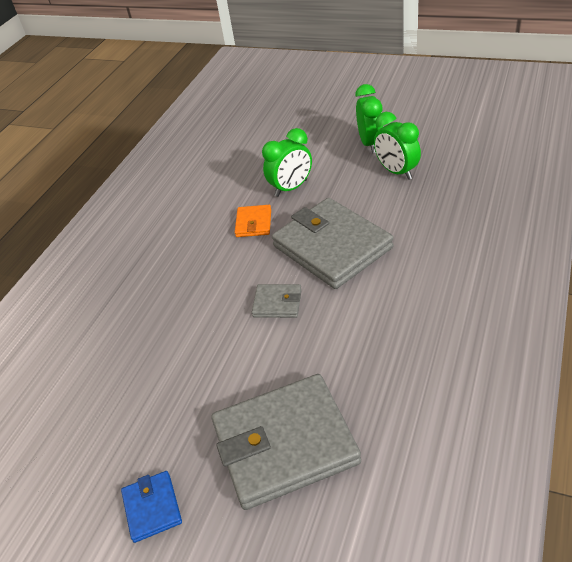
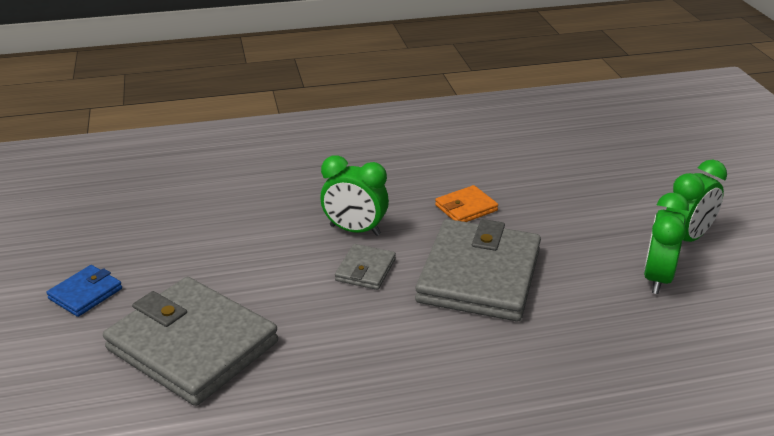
camera: 50 degrees right, 10 degrees down
grey wallet [252,284,302,318] -> grey wallet turned 45 degrees clockwise [335,244,396,290]
green clock [262,128,312,197] -> green clock moved to [320,156,389,236]

